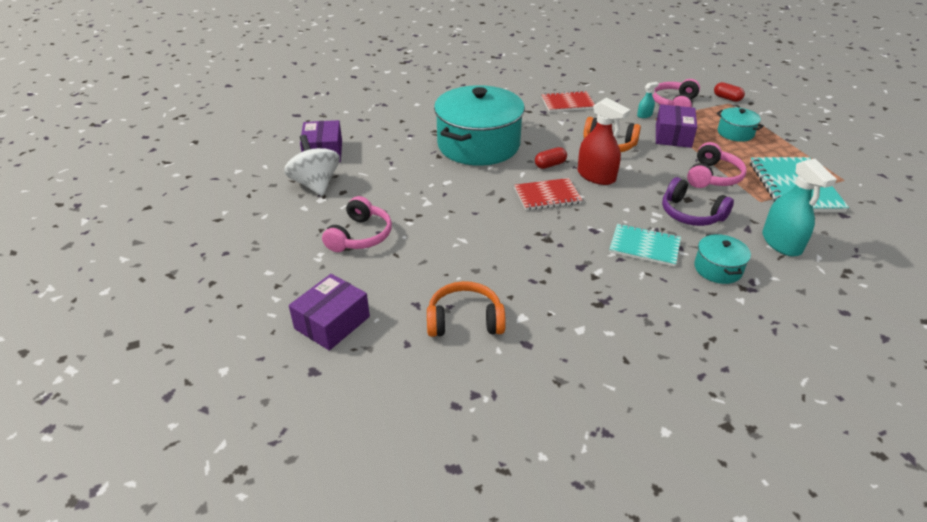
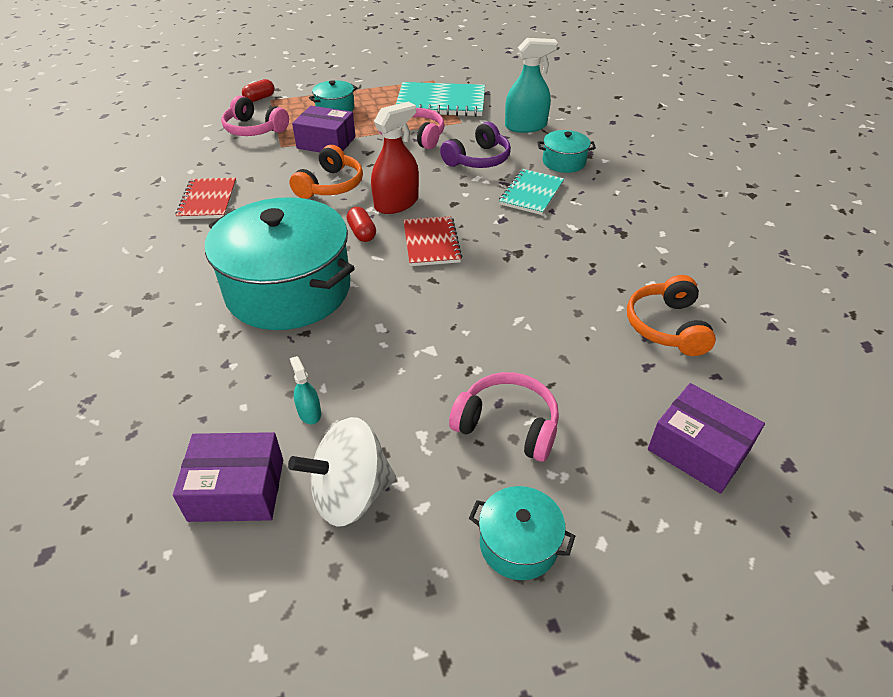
camera: 85 degrees left, 5 degrees up
turquoise spray bottle [637,82,659,118] -> turquoise spray bottle moved to [290,356,321,424]
none -> turquoise pot [469,486,575,580]

